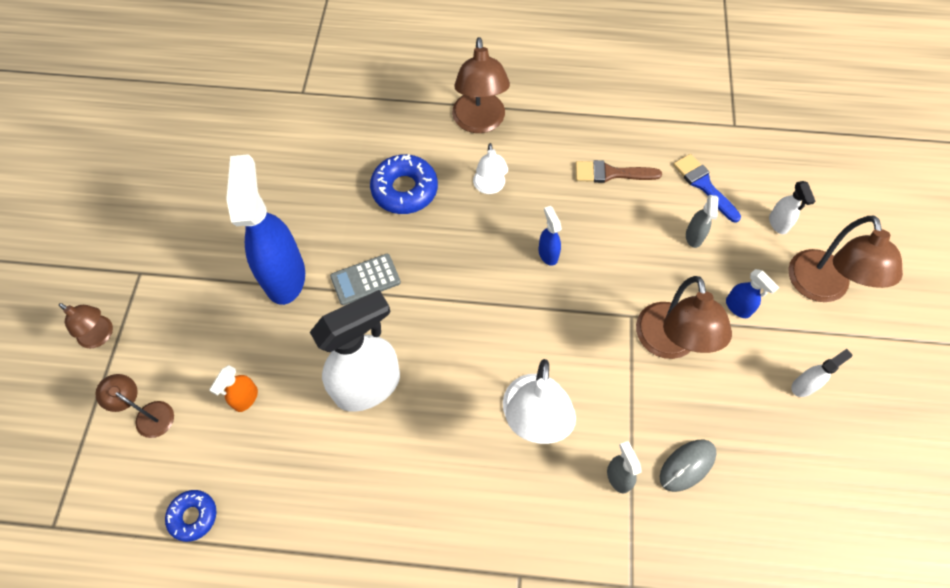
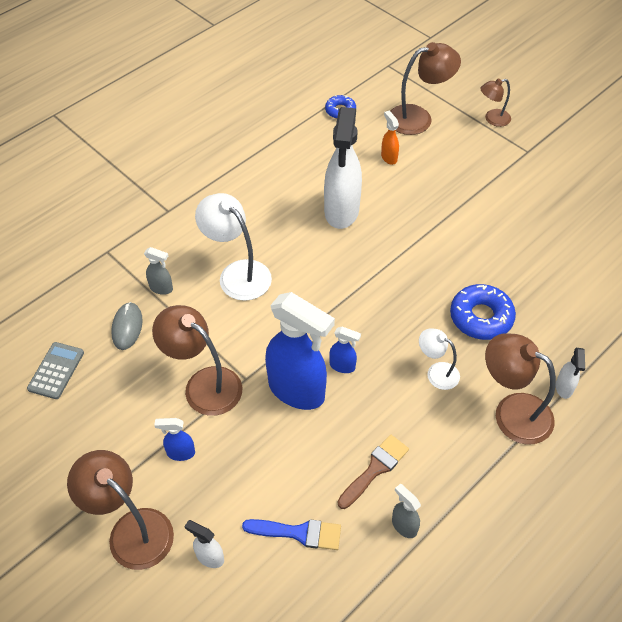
camera: 130 degrees right, 10 degrees down
brown lamp [95,374,174,438] -> brown lamp [390,42,461,135], size x1.73
blue spray bottle [226,154,305,305] -> blue spray bottle moved to [265,292,335,410]
grey calculator [330,254,401,305] -> grey calculator moved to [27,342,84,399]
grey spray bottle [686,195,719,248] -> grey spray bottle moved to [392,484,421,538]
white spray bottle [791,349,852,397] -> white spray bottle moved to [556,348,585,399]

